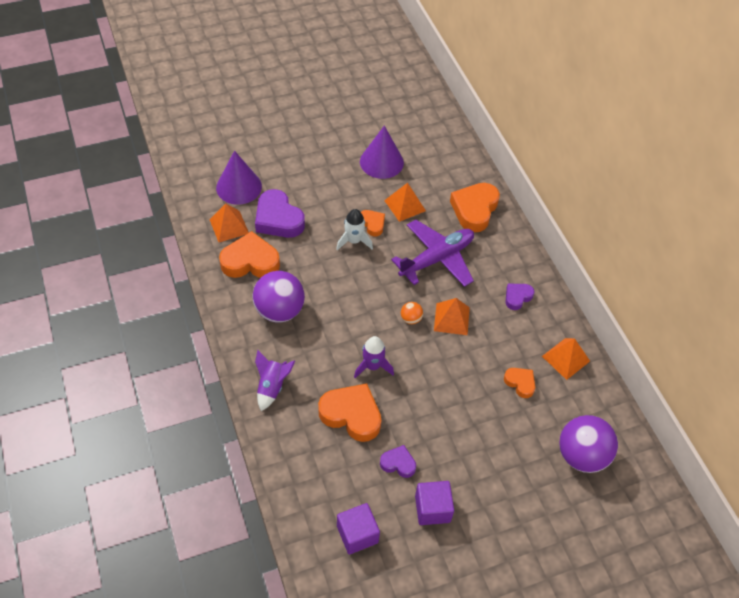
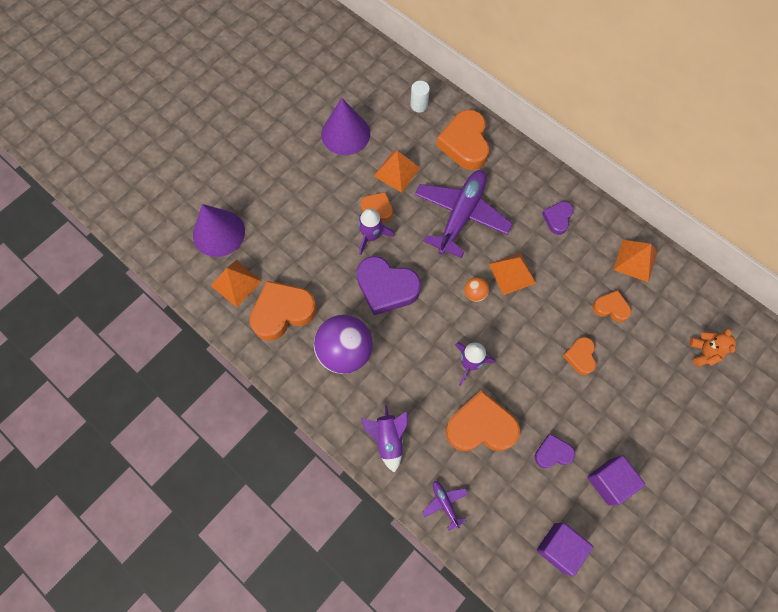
camera: 25 degrees left, 15 degrees up
purple heart [255,189,305,238] -> purple heart moved to [356,256,421,315]
white rocket [336,209,373,250] -> purple rocket [358,208,394,255]
purple ball [559,415,618,473] -> orange teddy bear [689,329,736,367]
none -> white cylinder [410,81,430,113]
none -> purple plane [422,481,468,531]
none -> orange heart [563,337,596,375]

